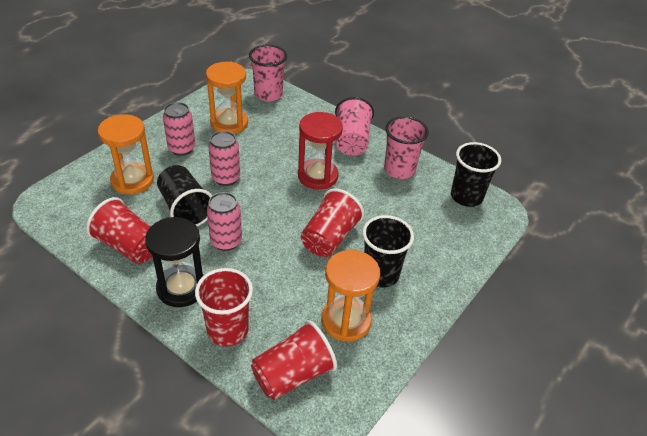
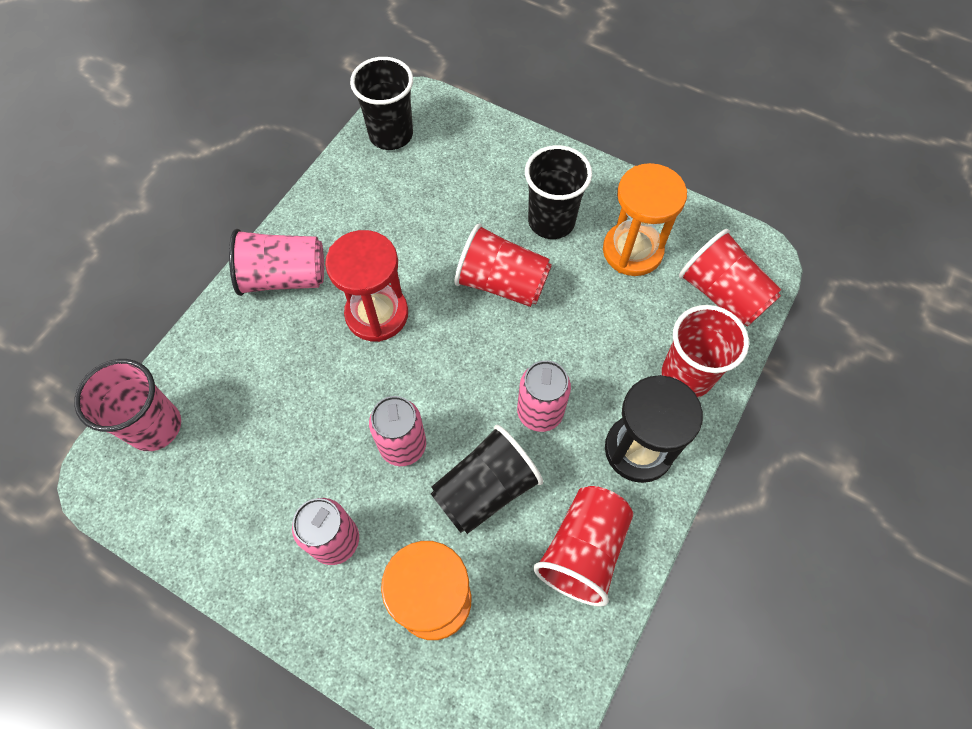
camera: 95 degrees left, 20 degrees up
orange hourglass [206,62,248,134] -> none
pink cup [384,116,429,179] -> none

